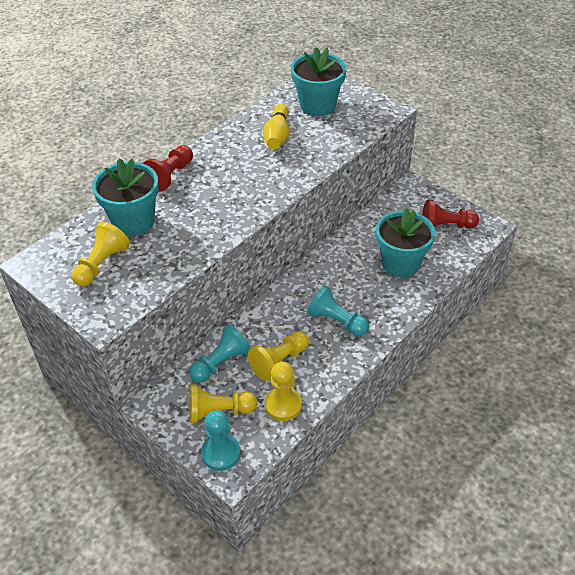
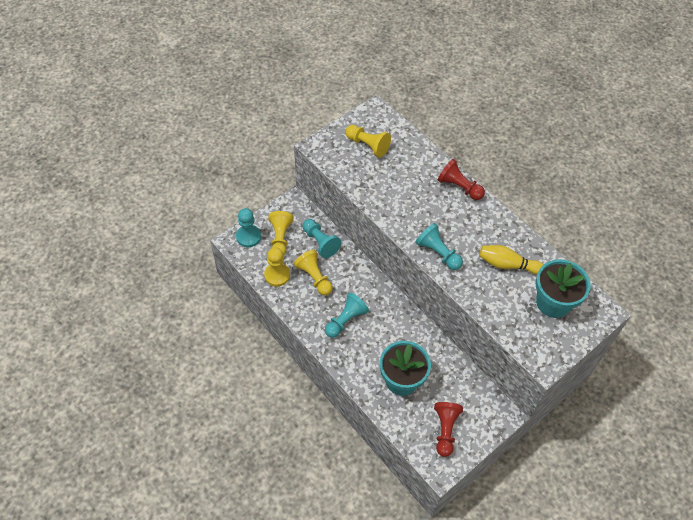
camera: 95 degrees right, 10 degrees up
turquoise flower pot [92,158,159,236] -> none
none -> turquoise pawn [415,223,463,270]

